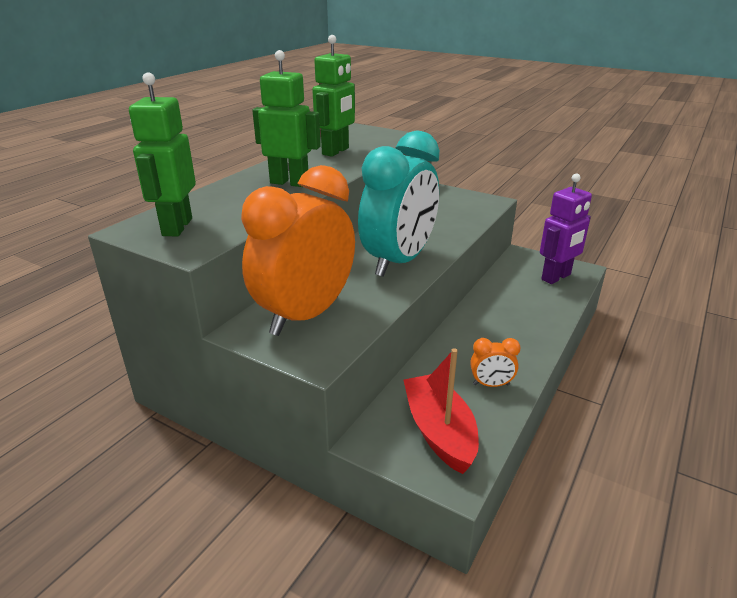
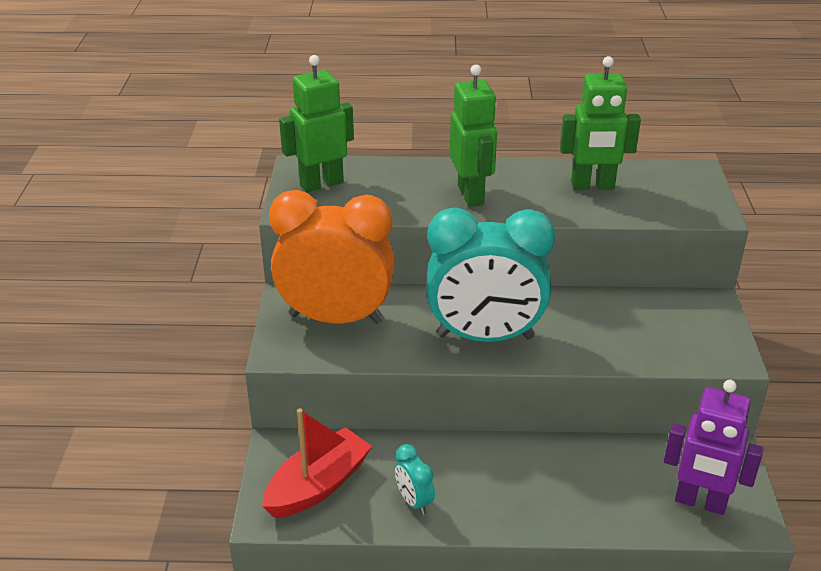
camera: 60 degrees right, 5 degrees up
orange clock [470,338,521,387] -> turquoise clock [395,444,435,515]

